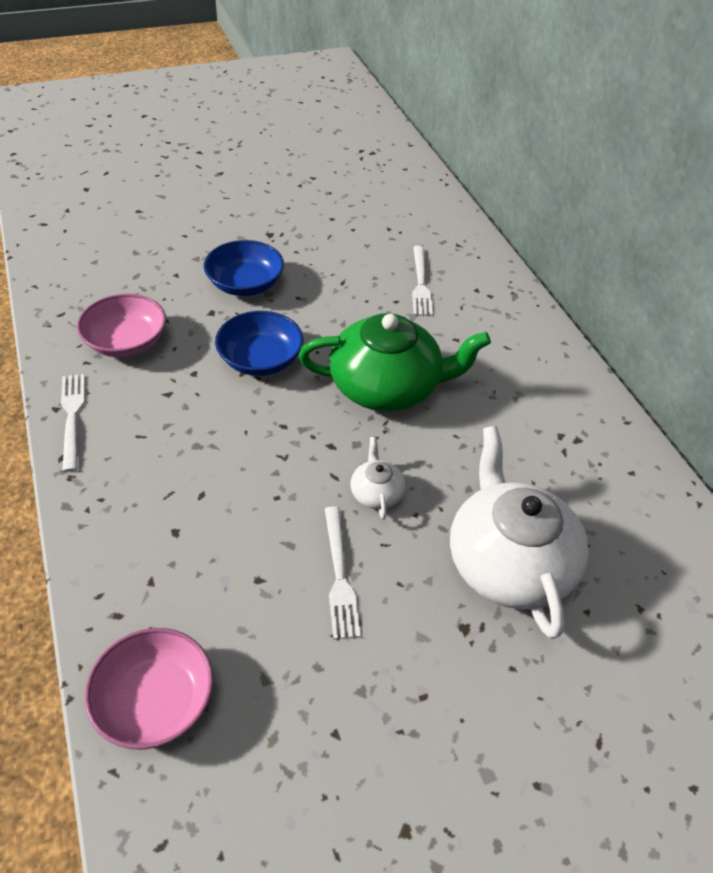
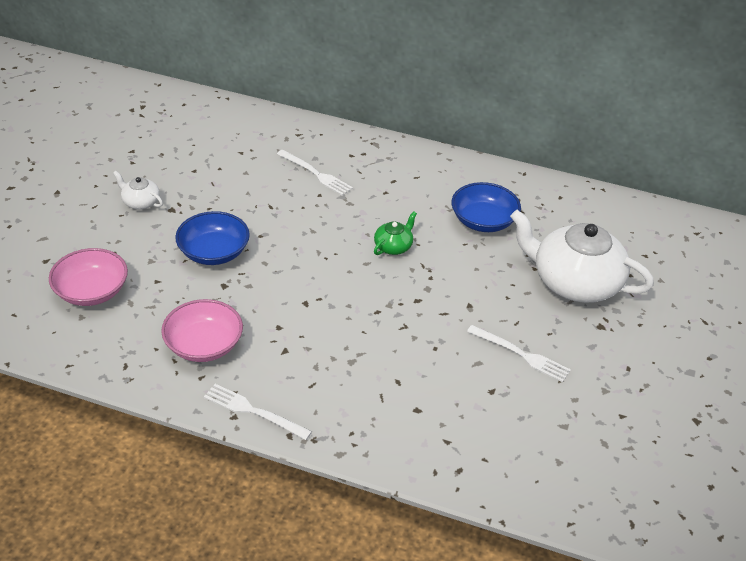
camera: 50 degrees left, 5 degrees down
pink bowl [85,628,214,750] -> pink bowl moved to [49,248,128,306]
blue bowl [215,311,304,376] -> blue bowl moved to [451,182,521,232]
green teapot [298,313,491,412] -> green teapot [374,211,417,255], size x0.44
white teapot [351,437,406,519] -> white teapot moved to [113,171,163,210]

